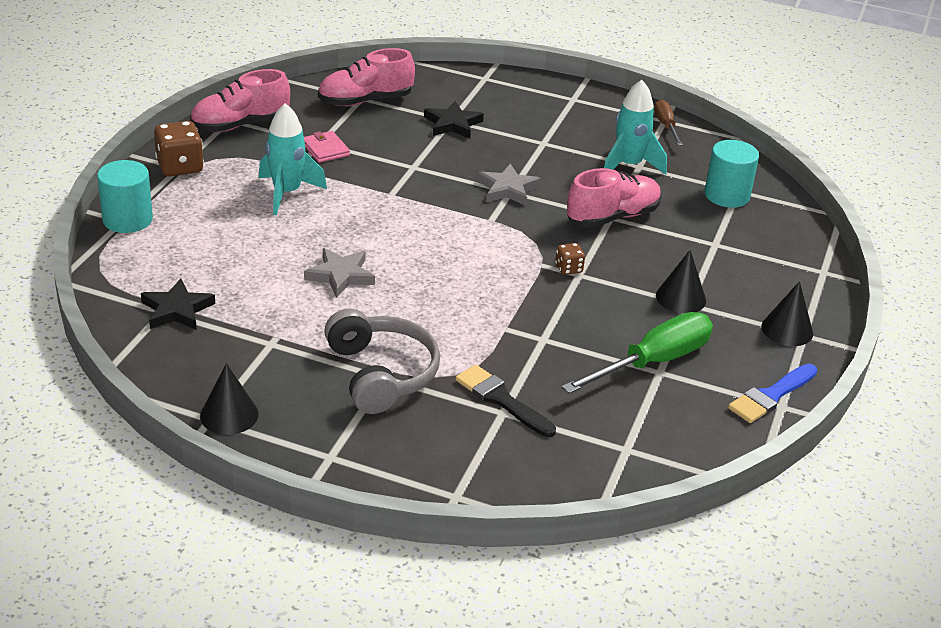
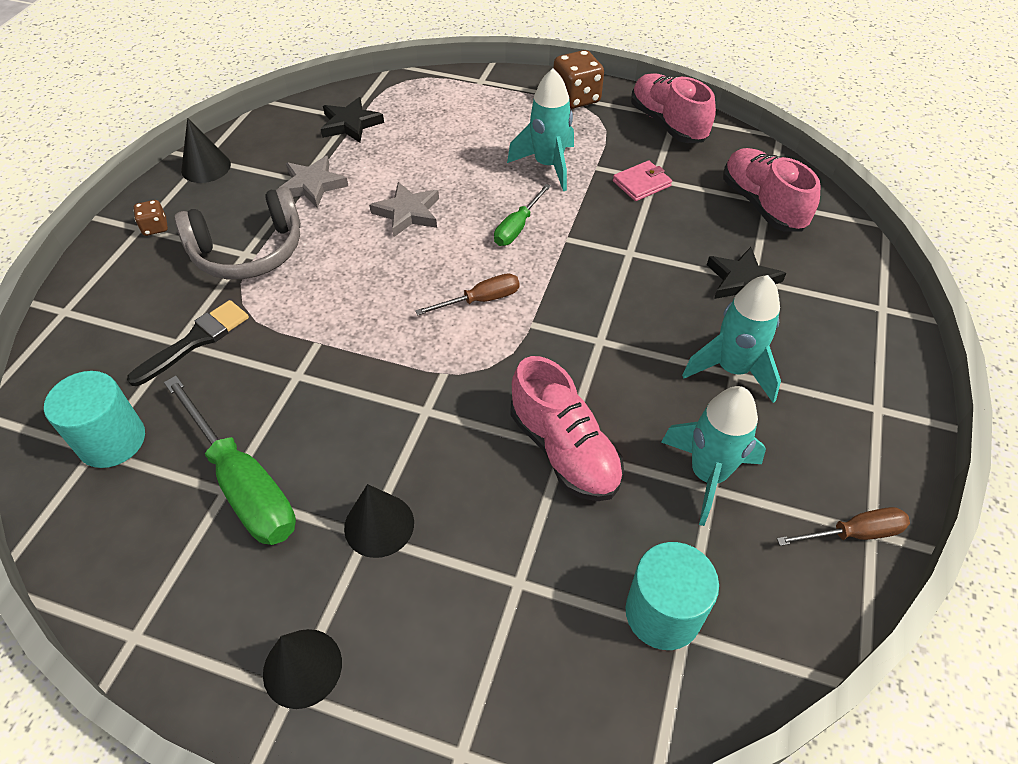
camera: 90 degrees right, 15 degrees up
turquoise cylinder [97,160,153,233] -> turquoise cylinder moved to [44,371,145,468]
grey star [477,163,541,206] -> grey star moved to [280,156,348,208]
brown dice [555,243,585,275] -> brown dice moved to [134,200,168,236]
blue brush [728,364,817,423] -> none
none -> brown screwdriver [415,273,520,315]
none -> green screwdriver [494,184,551,246]
none -> turquoise rocket [682,275,781,403]

